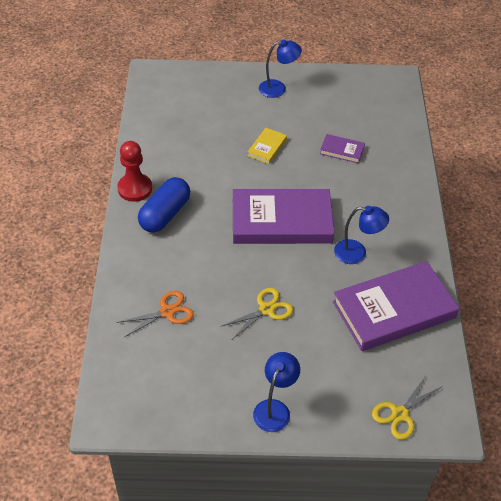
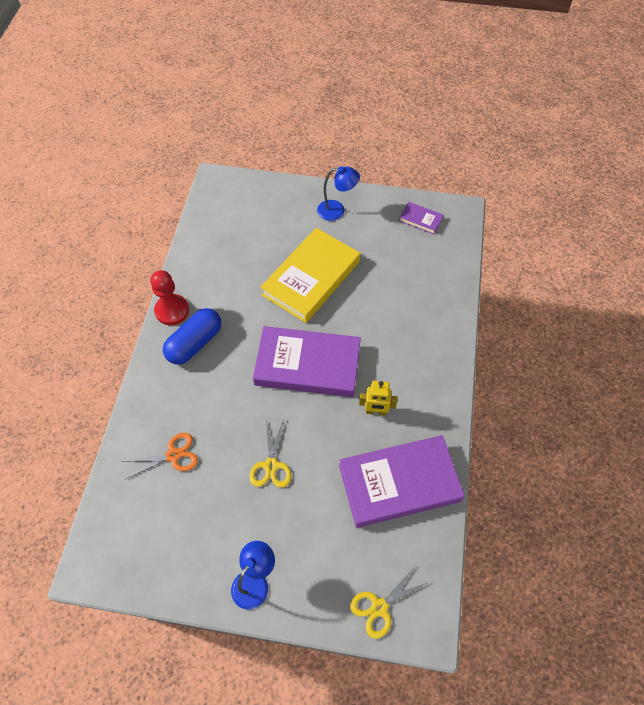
camera: 10 degrees right, 10 degrees up
yellow scissors [220,288,293,339] -> yellow scissors turned 120 degrees clockwise [249,420,291,488]
yellow book [248,128,287,164] -> yellow book [260,228,360,323], size x2.28
purple book [320,134,365,164] -> purple book moved to [399,202,443,234]
blue lamp [334,206,389,264] -> yellow robot [359,381,398,415]

